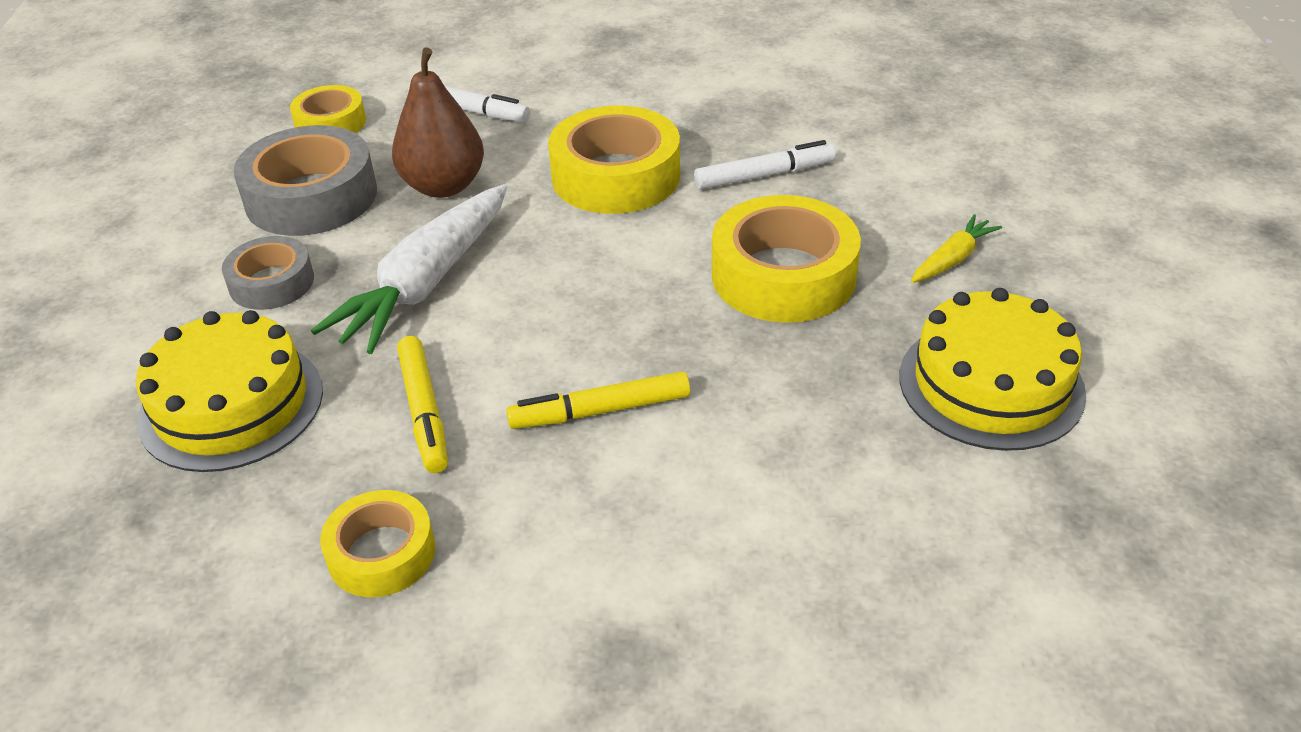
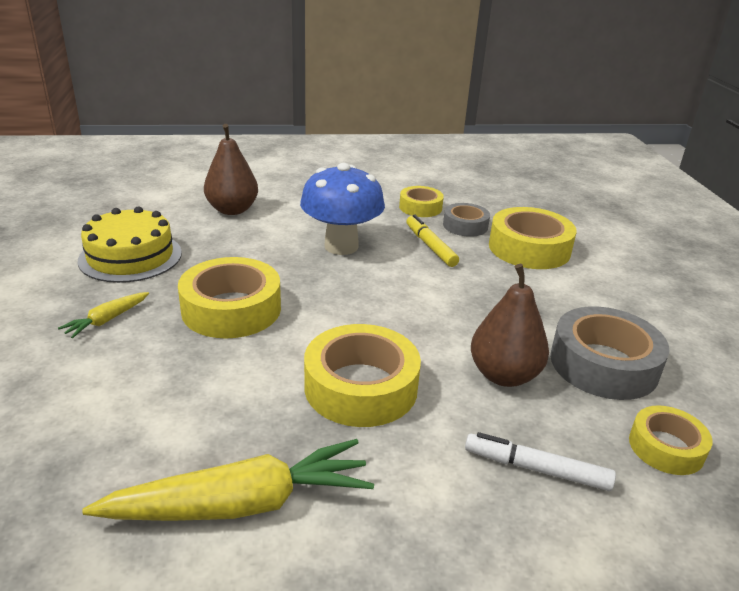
camera: 170 degrees right, 10 degrees down
yellow cake [136,310,323,472] -> yellow tape [489,207,576,269]
grey tape [222,236,314,310] -> grey tape moved to [443,203,490,237]
white carrot [311,184,507,354] -> none
yellow marker [506,371,690,429] -> blue mushroom [300,163,385,255]
white marker [694,140,836,189] -> none
none -> yellow carrot [82,439,374,521]
none -> brown pear [204,124,258,215]

